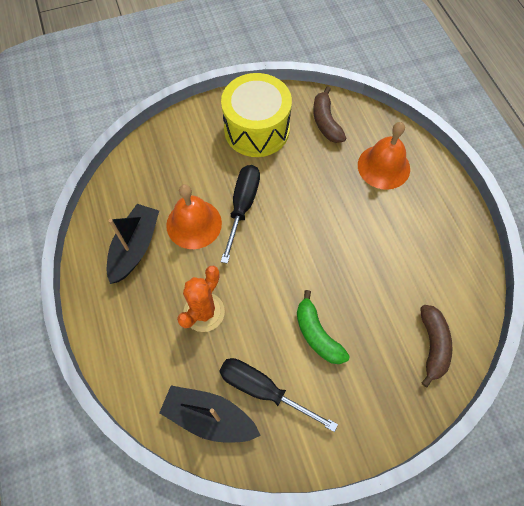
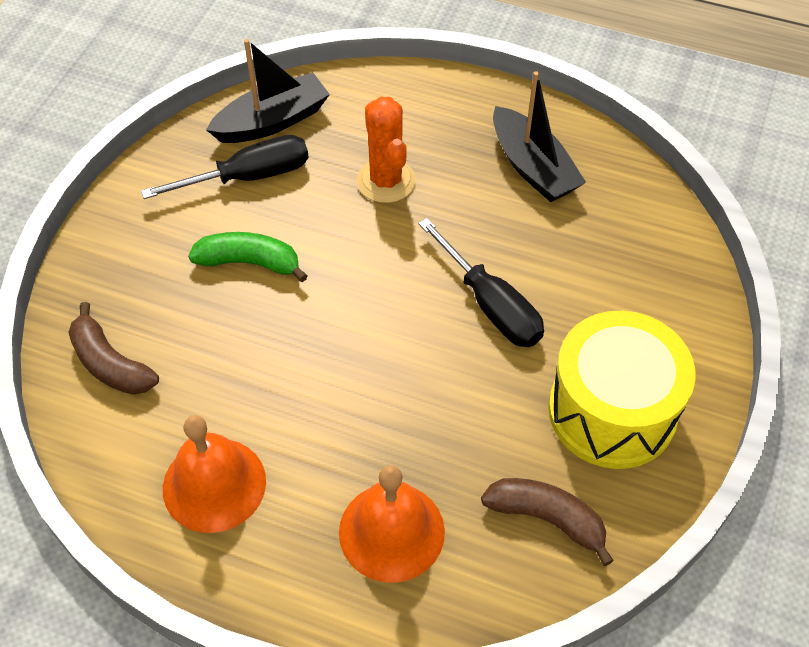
camera: 130 degrees right, 10 degrees down
orange bell [166,184,222,249] -> orange bell moved to [163,415,266,533]

